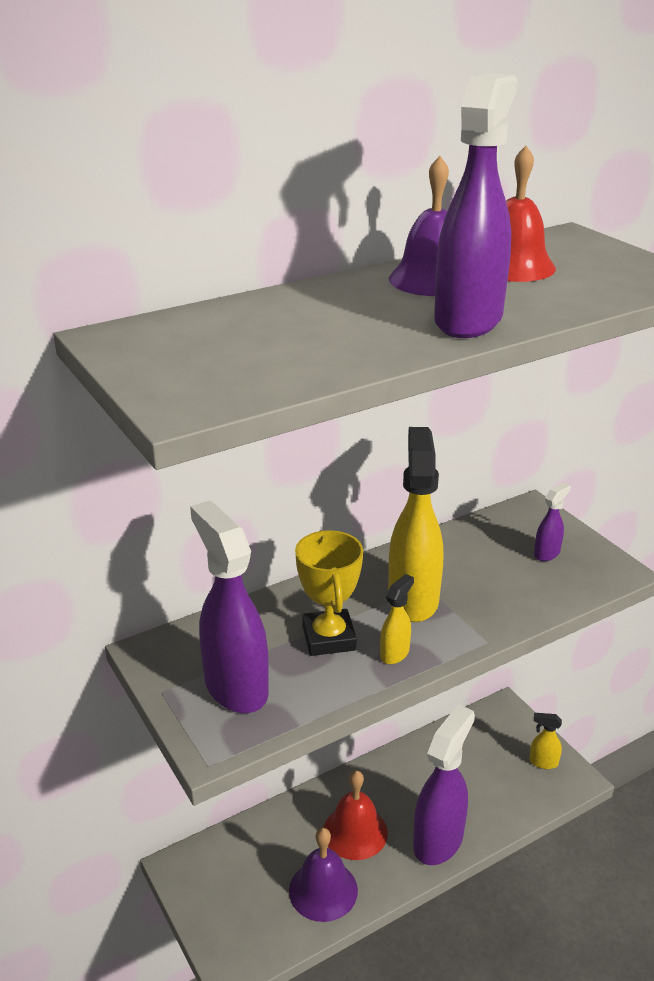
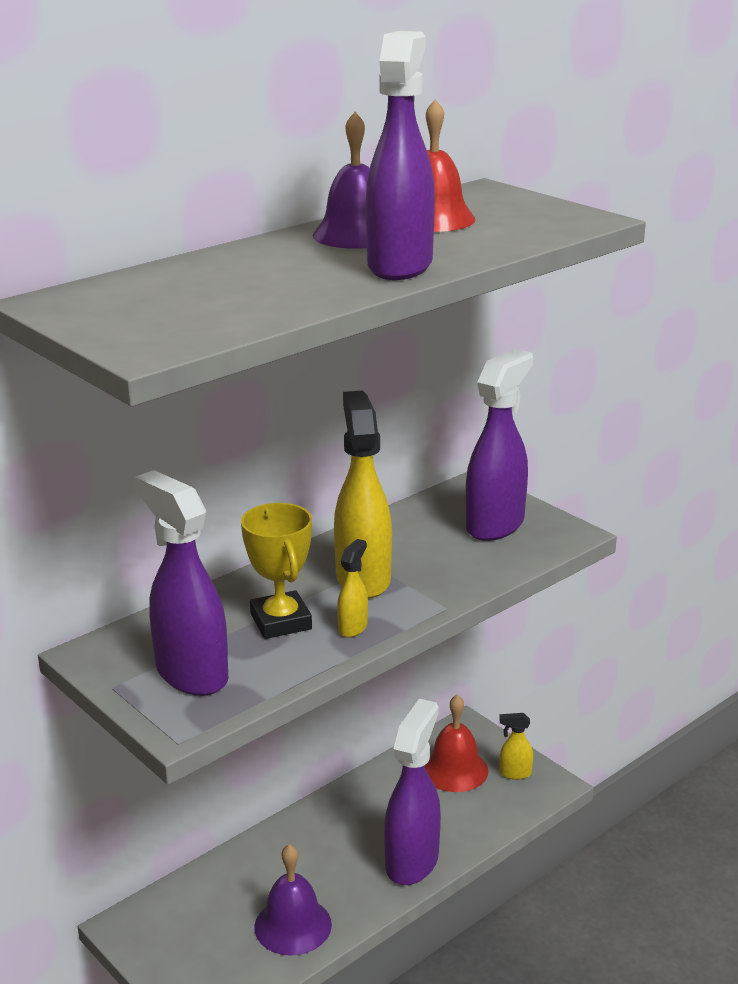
camera: 10 degrees left, 5 degrees down
red bell [323,771,388,860] -> red bell moved to [424,695,488,792]
purple spray bottle [534,482,571,561] -> purple spray bottle [466,349,533,541], size x2.19

